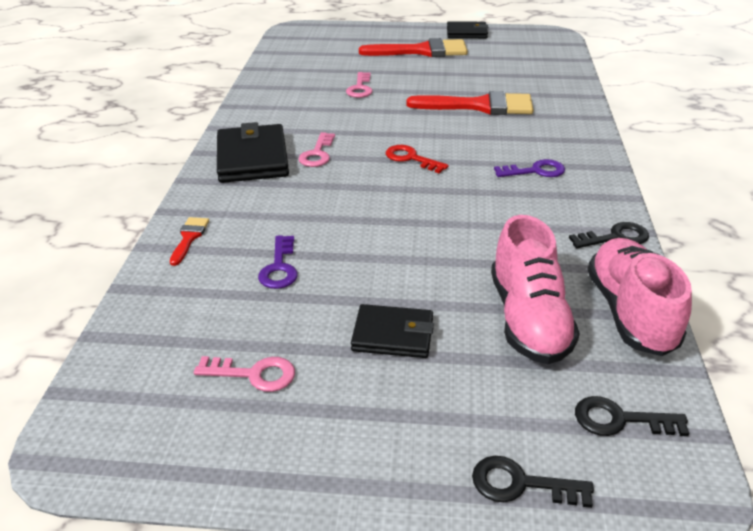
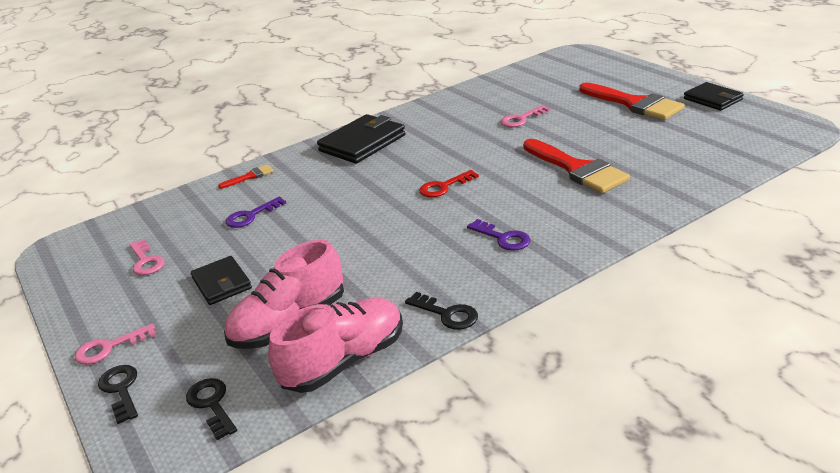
camera: 55 degrees right, 5 degrees down
pink key [298,132,335,167] -> pink key moved to [75,324,156,365]
red key [386,145,449,173] -> red key turned 120 degrees counterclockwise [419,170,479,197]

